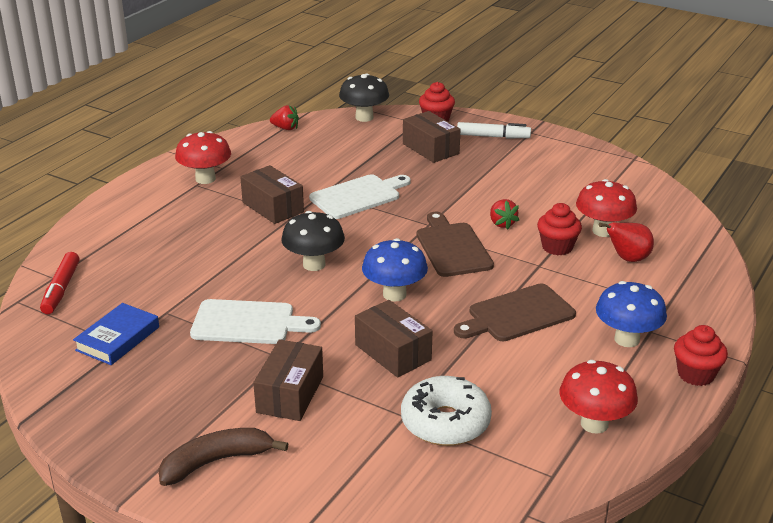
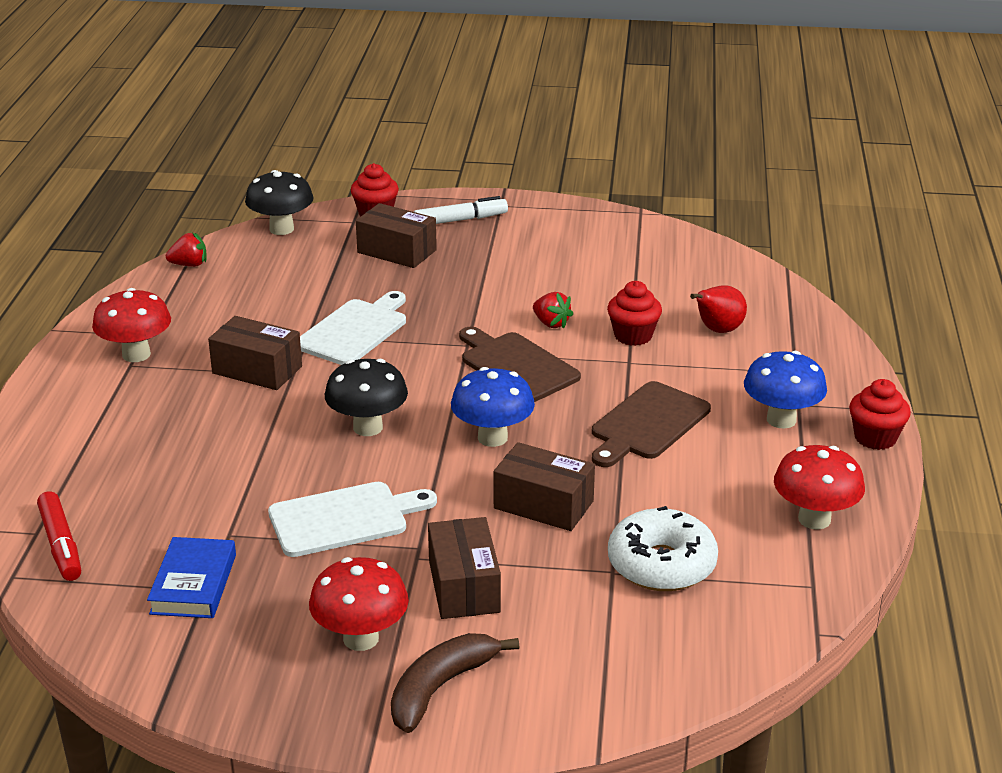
camera: 25 degrees left, 0 degrees up
red mushroom [576,179,637,237] -> red mushroom moved to [309,557,409,651]

